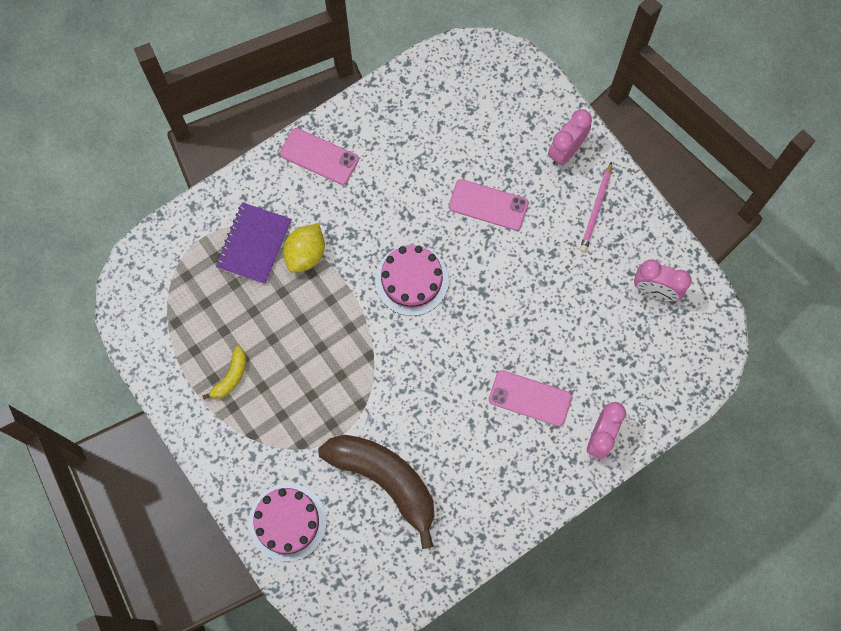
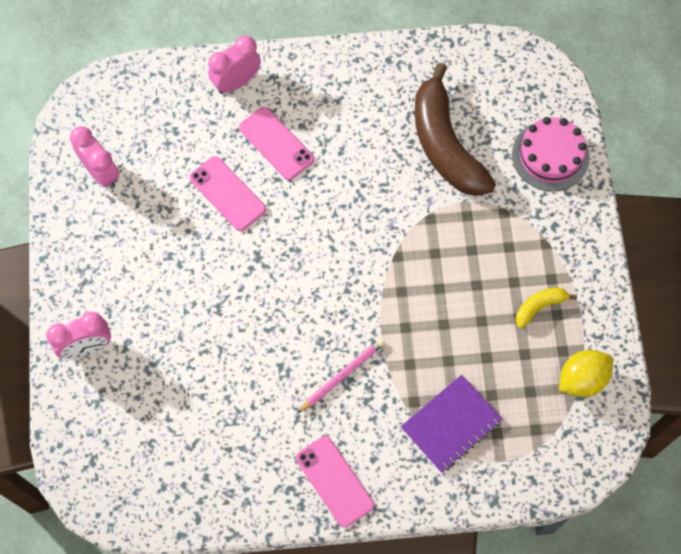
camera: 150 degrees left, 5 degrees down
yellow lemon [283,224,325,273] -> yellow lemon moved to [559,350,613,397]
pink cake [375,245,449,316] -> none
pink phone [449,179,529,230] -> pink phone moved to [189,156,266,231]
pink pencil [580,161,612,252] -> pink pencil moved to [297,338,385,414]

